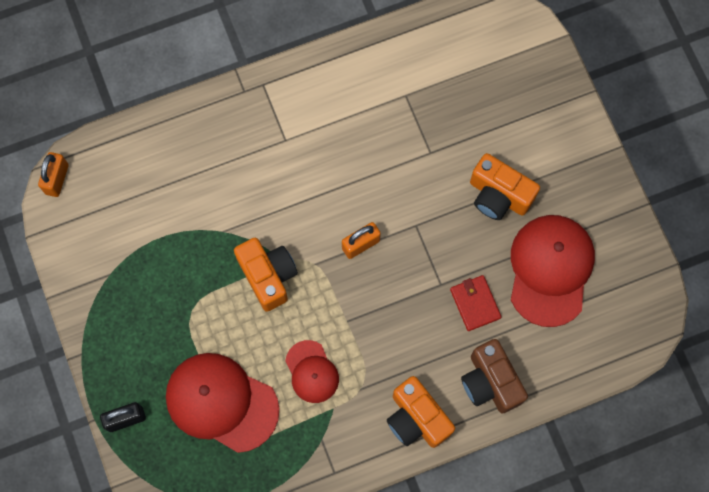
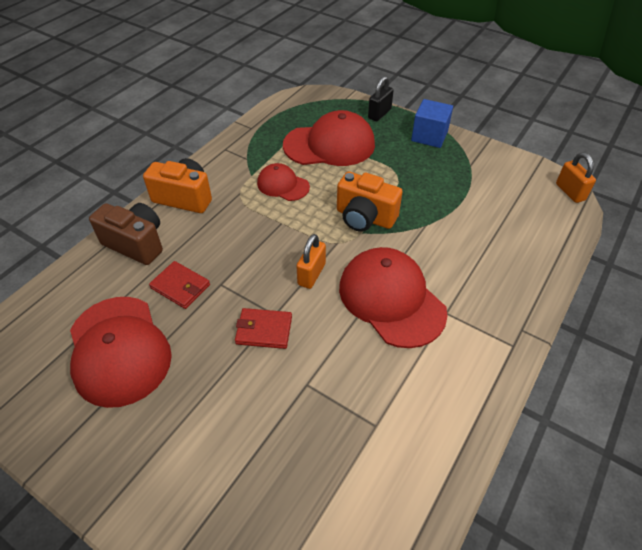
camera: 145 degrees right, 25 degrees down
orange camera [470,153,540,220] -> none
none -> red wallet [235,308,292,349]
none -> red cap [339,247,448,348]
none -> blue cube [411,99,453,148]

